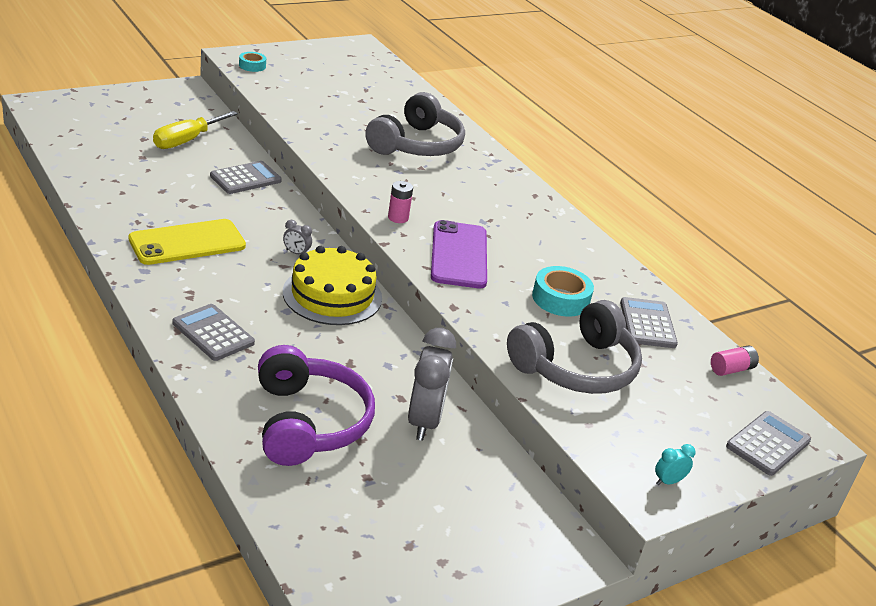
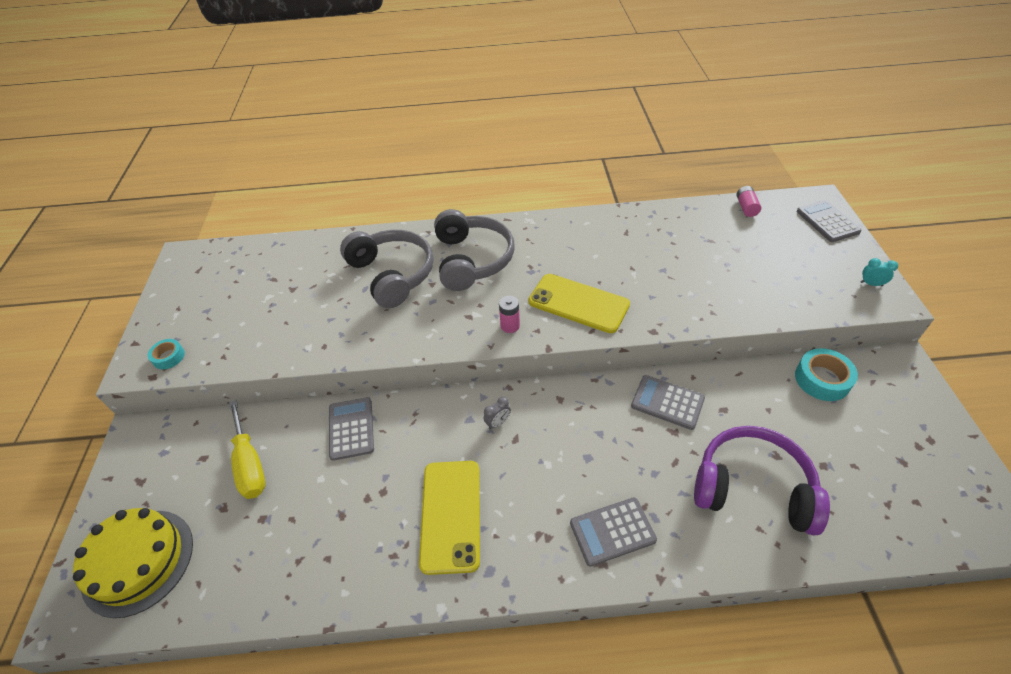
camera: 55 degrees left, 15 degrees up
yellow cake [283,246,382,325] -> yellow cake moved to [73,508,193,618]
grey clock [408,328,456,441] -> none
purple phone [431,220,487,288] -> yellow phone [528,274,630,333]
grey headphones [507,300,642,394] -> grey headphones moved to [434,209,515,291]
turquoise tape [532,266,594,317] -> turquoise tape moved to [795,348,858,401]
grey calculator [620,297,678,348] -> grey calculator moved to [631,375,705,430]
turquoise clock [655,444,696,485] -> turquoise clock turned 105 degrees clockwise [860,258,898,286]

